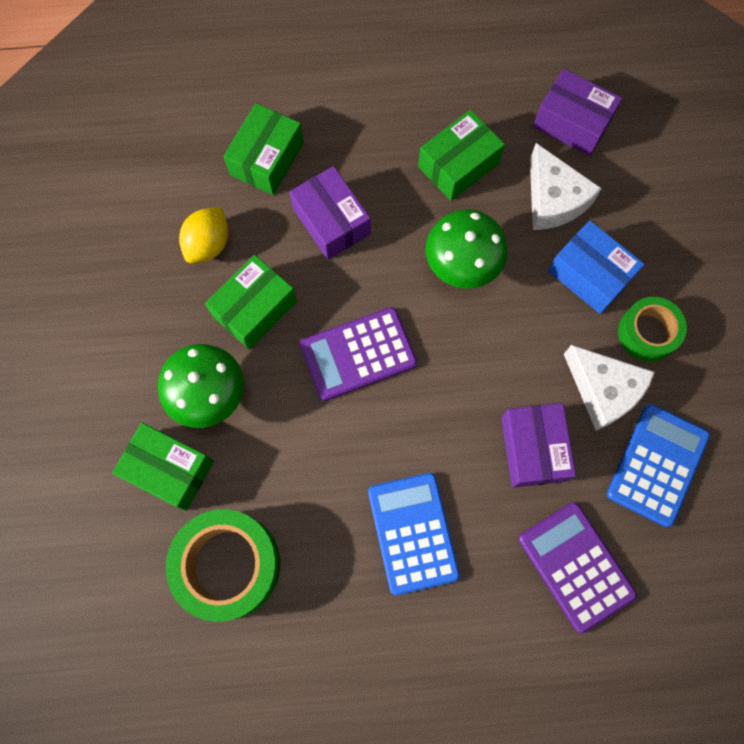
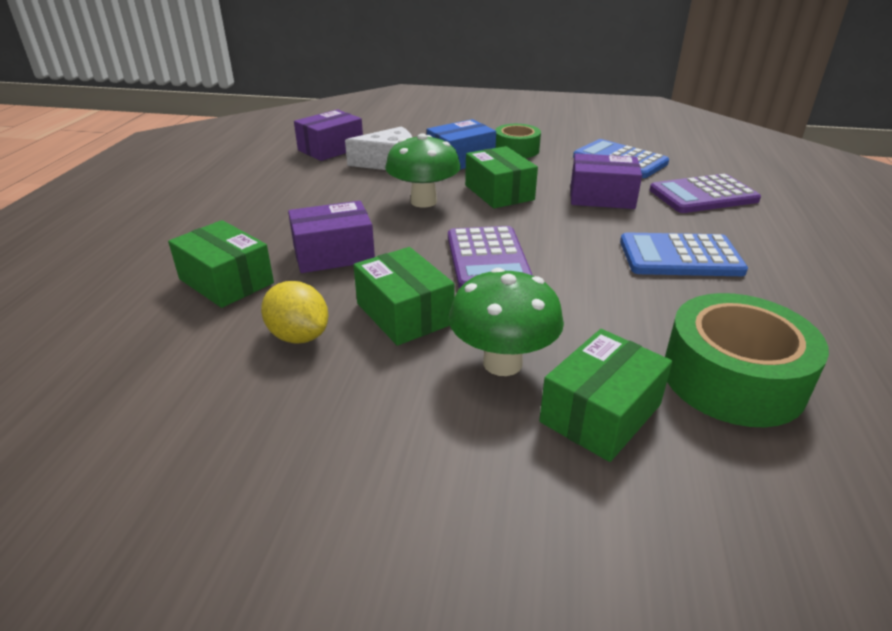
camera: 75 degrees left, 40 degrees down
green box [418,110,505,201] -> green box moved to [465,146,538,208]
white cheese [564,345,655,431] -> none

